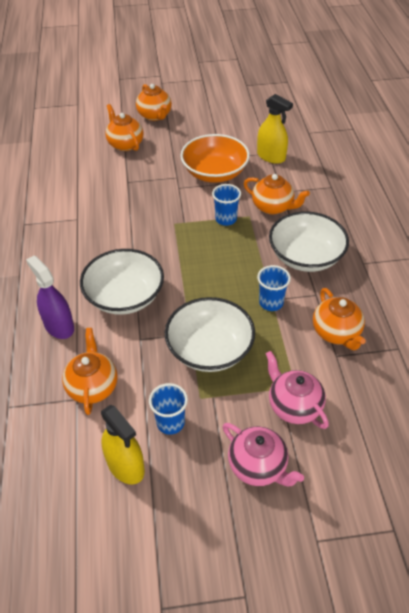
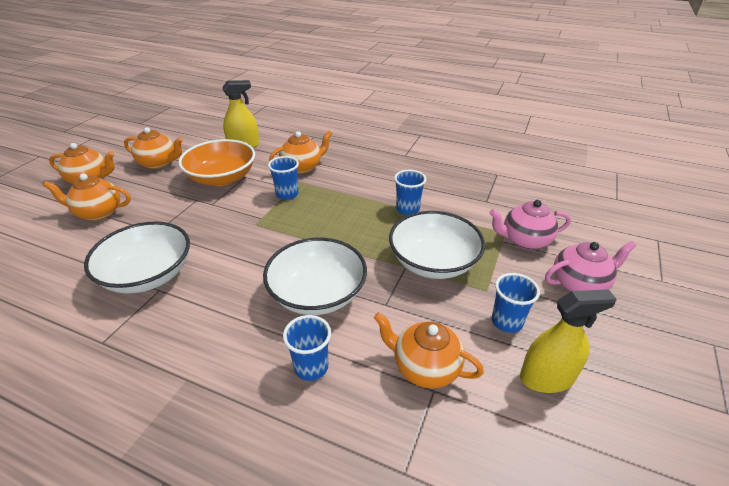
camera: 60 degrees left, 10 degrees down
purple spray bottle [26,256,74,339] -> blue cup [283,315,331,381]
white bowl [269,211,349,272] -> white bowl moved to [84,222,190,294]
orange teapot [313,288,366,350] -> orange teapot moved to [124,127,183,169]

